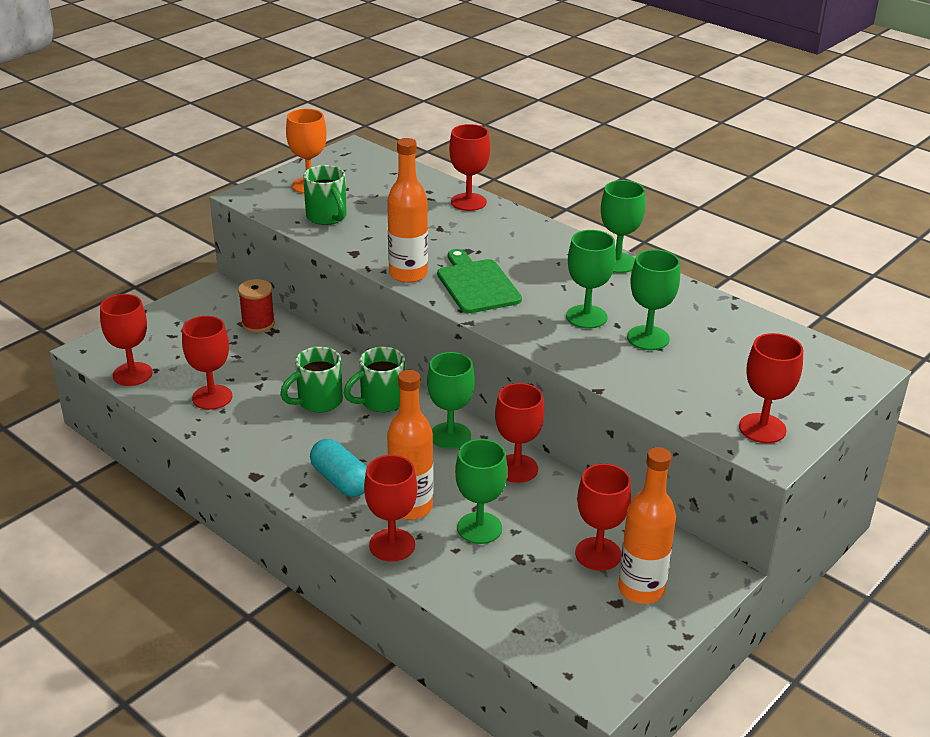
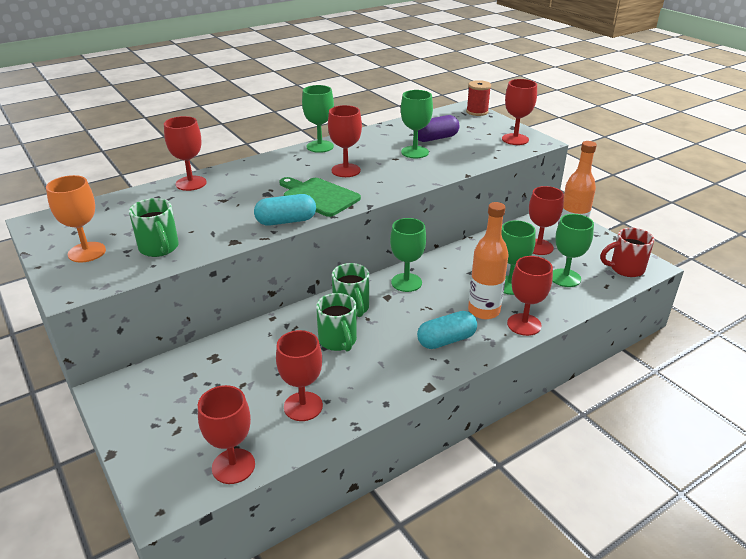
camera: 75 degrees left, 0 degrees up
red spool [238,279,275,333] -> red spool moved to [466,80,491,116]
green mug [303,165,347,225] -> green mug turned 75 degrees clockwise [129,198,179,257]
orange bottle [387,138,428,283] -> turquoise capsule [254,194,316,226]
green cutting board [437,249,522,313] -> green cutting board turned 45 degrees clockwise [279,177,361,217]
red goblet [495,383,544,483] -> red goblet moved to [328,105,362,177]
green goblet [566,230,616,329] -> green goblet moved to [552,214,594,287]
none -> purple capsule [413,115,459,142]
none -> red mug [600,228,655,277]

